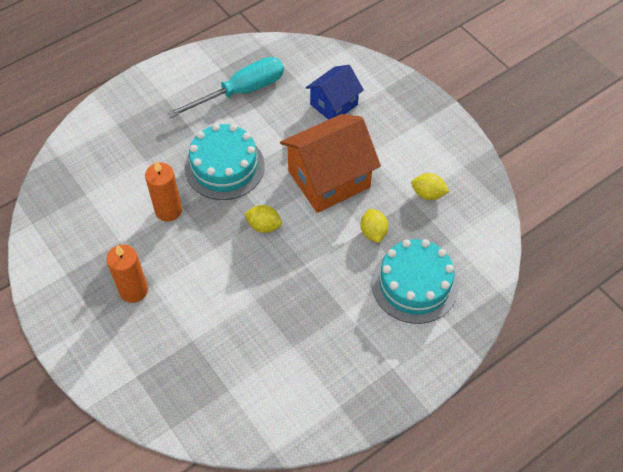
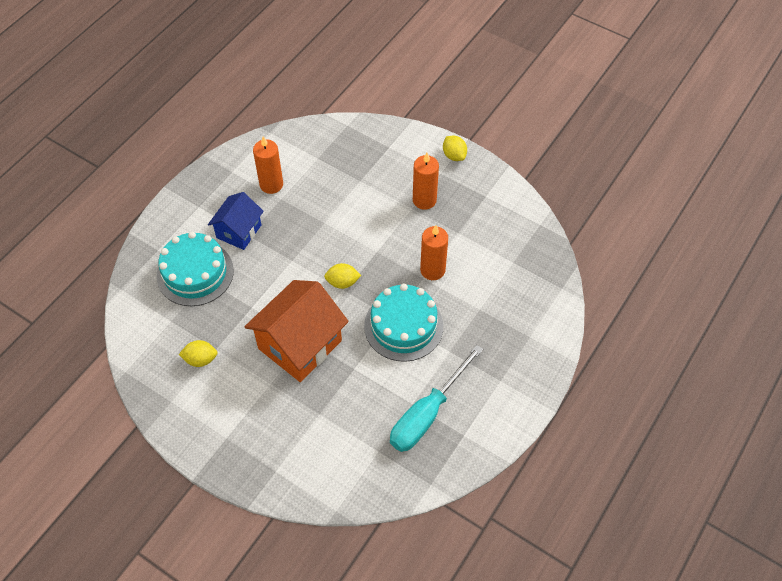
camera: 160 degrees right, 0 degrees up
blue house [306,65,364,120] -> blue house moved to [208,192,264,250]
yellow lemon [361,209,388,243] -> yellow lemon moved to [443,136,467,161]
none -> orange candle [253,136,283,194]

